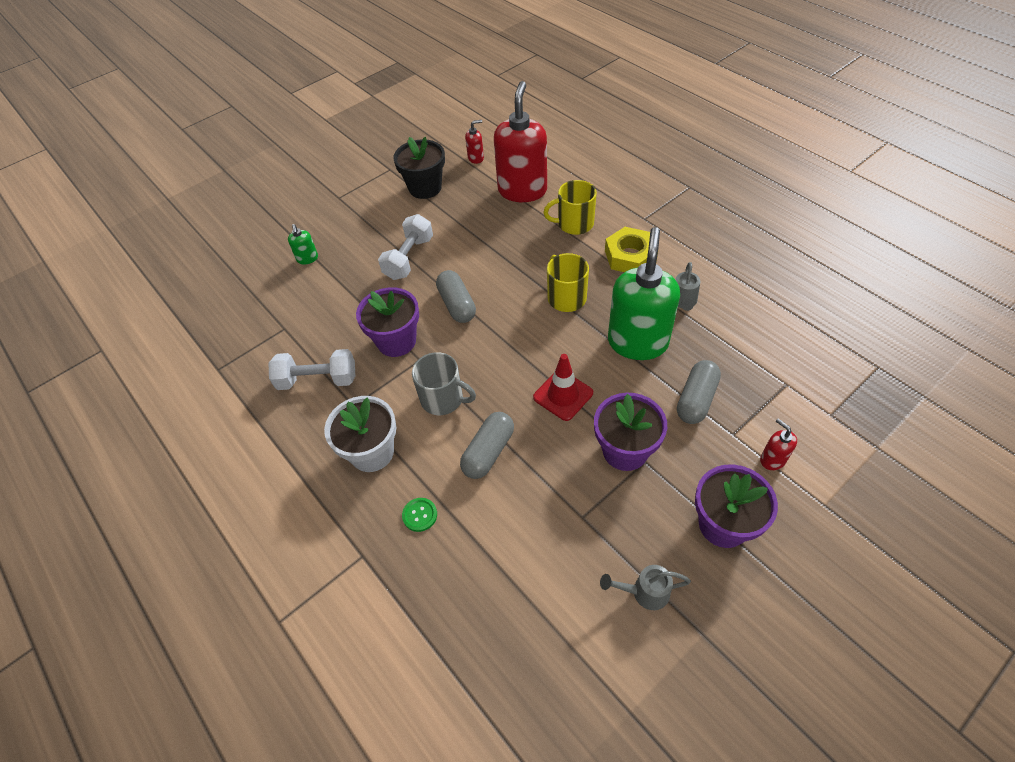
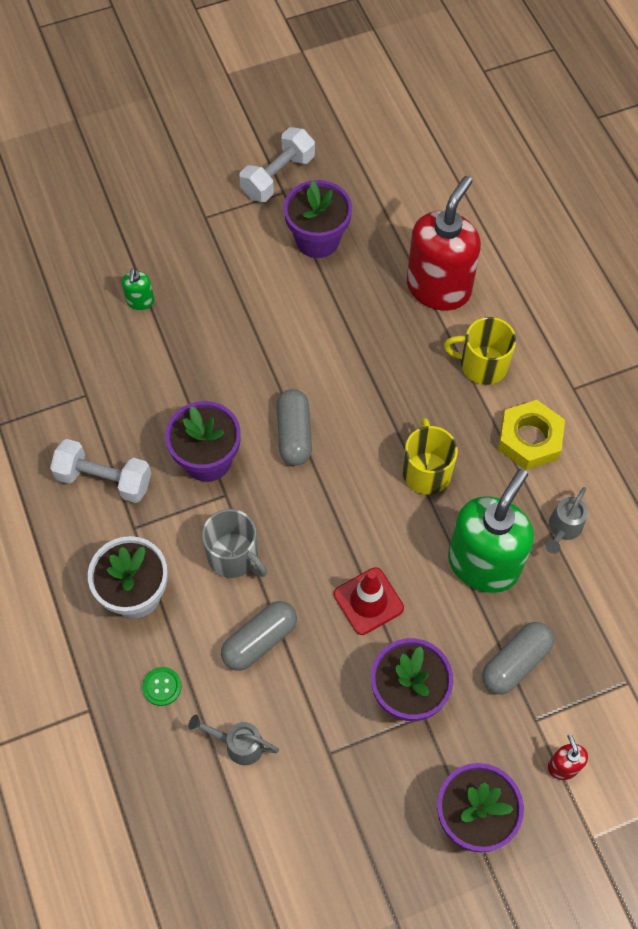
camera: 15 degrees right, 10 degrees up
white dumbbell [378,214,433,280] -> white dumbbell moved to [239,127,315,202]
black flower pot [393,137,445,199] -> purple flower pot [283,180,352,258]
red soap dispenser [465,120,484,164] -> none
grey watering can [600,565,691,610] -> grey watering can moved to [188,715,279,765]

